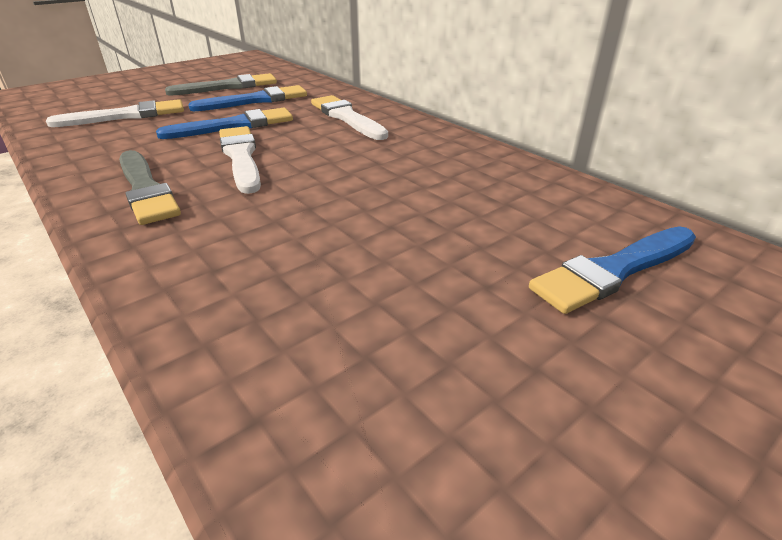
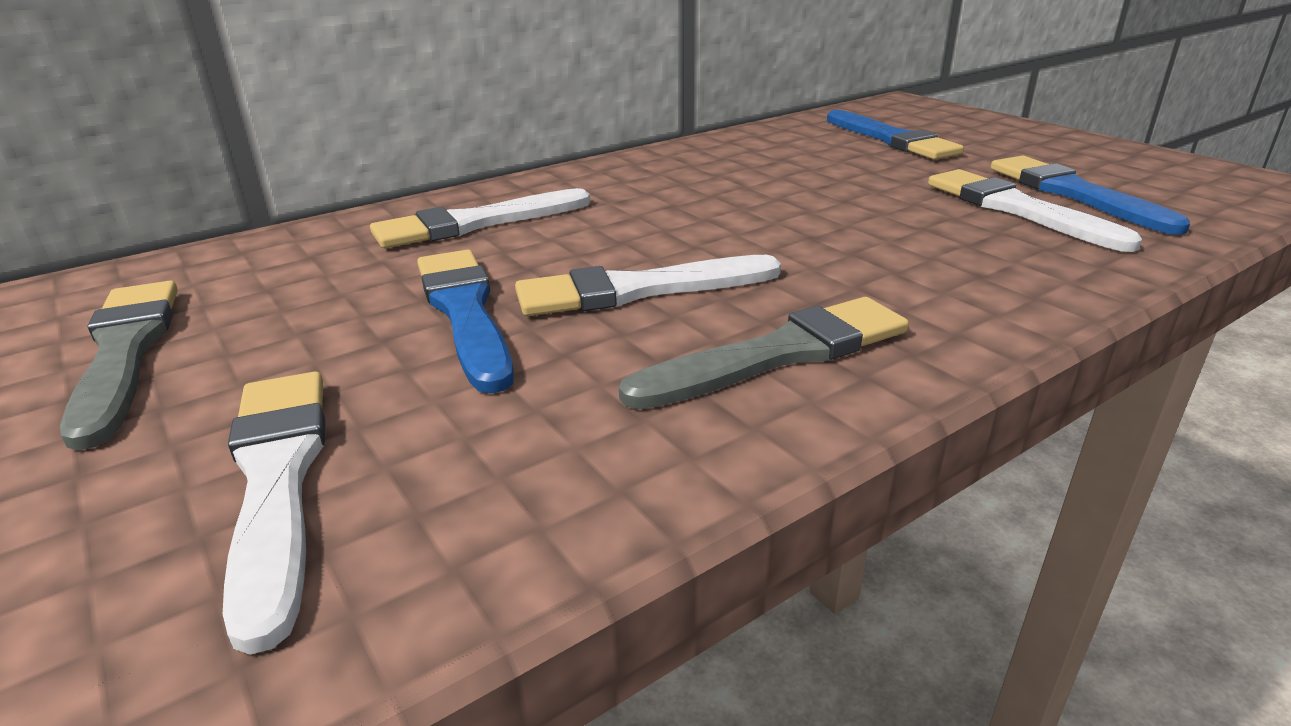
camera: 85 degrees left, 5 degrees down
blue brush [188,85,307,111] -> blue brush moved to [991,156,1190,235]
none -> white brush [928,169,1142,252]

